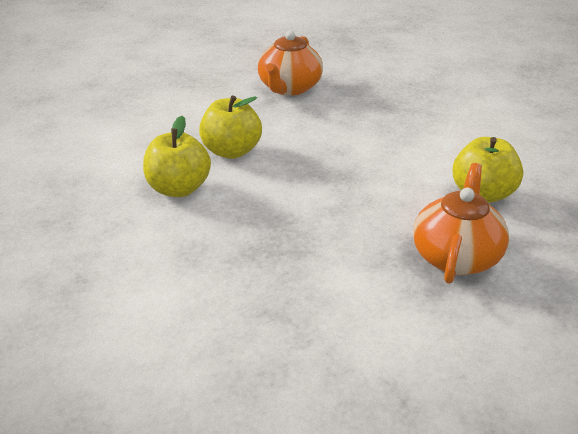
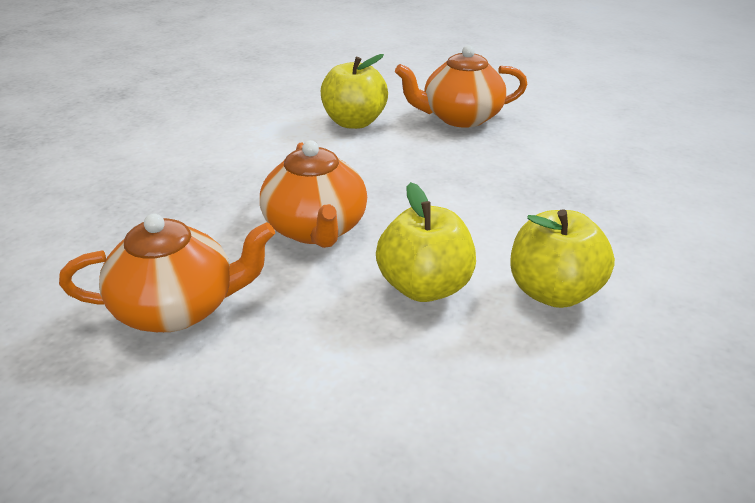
camera: 120 degrees left, 0 degrees up
none -> orange teapot [260,140,367,248]

